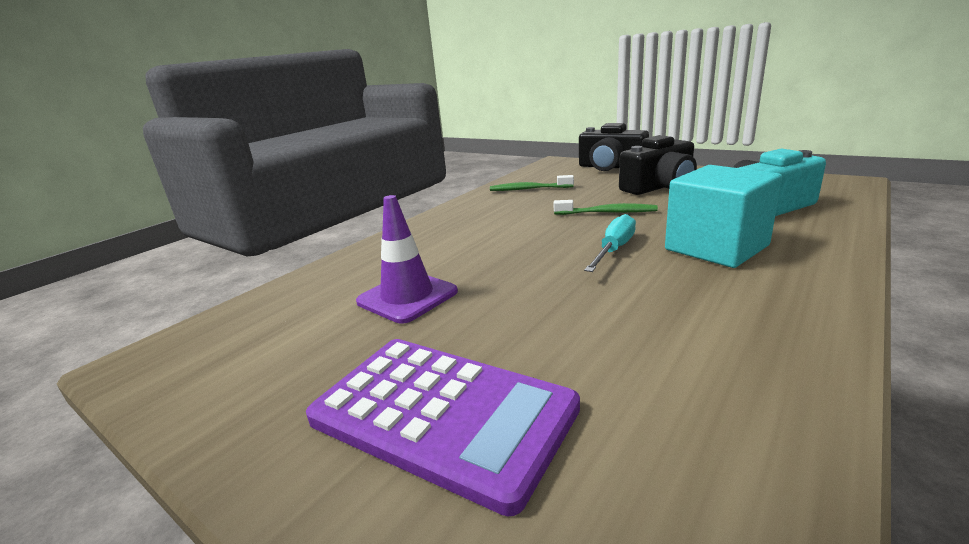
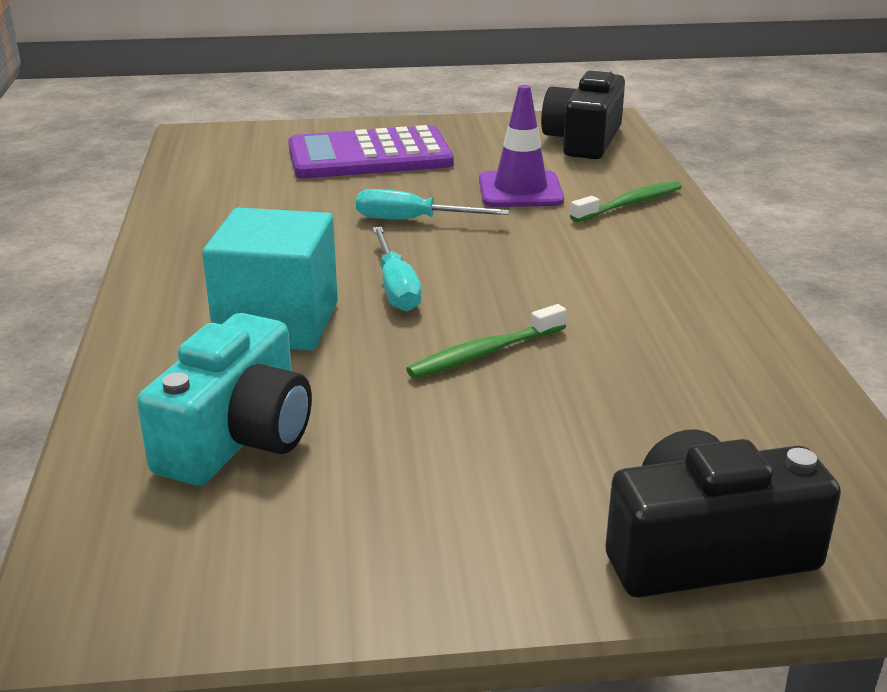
camera: 135 degrees right, 5 degrees up
green toothbrush [490,175,574,191] -> green toothbrush moved to [570,181,682,222]
black camera [619,135,697,195] -> black camera moved to [541,68,625,159]
none -> turquoise screwdriver [356,189,509,219]

